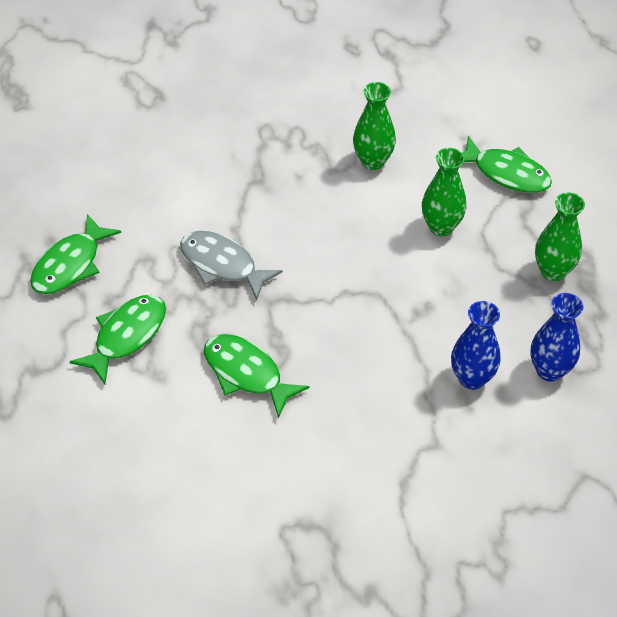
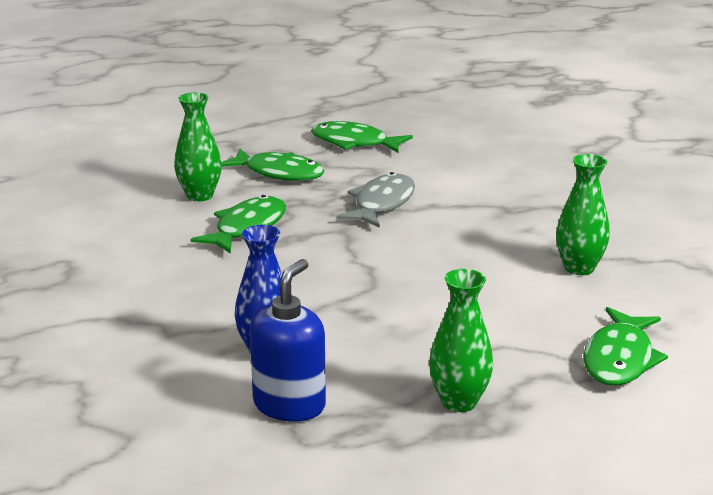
camera: 80 degrees right, 25 degrees down
green vase [422,148,466,236] -> green vase moved to [174,92,222,201]
blue vase [531,293,583,382] -> blue soap dispenser [250,259,326,422]

